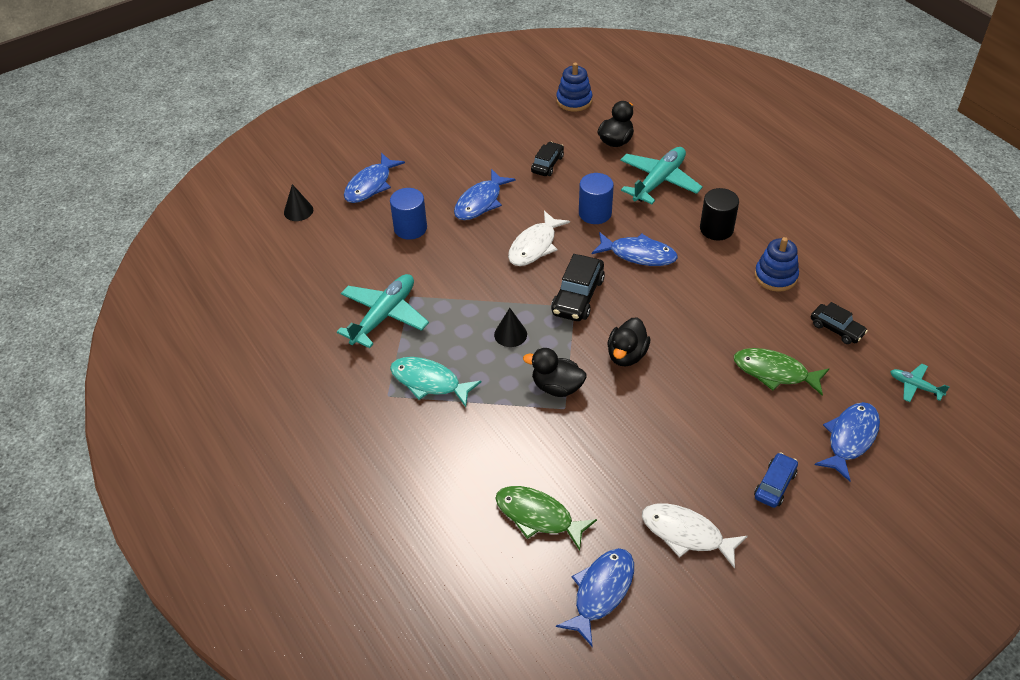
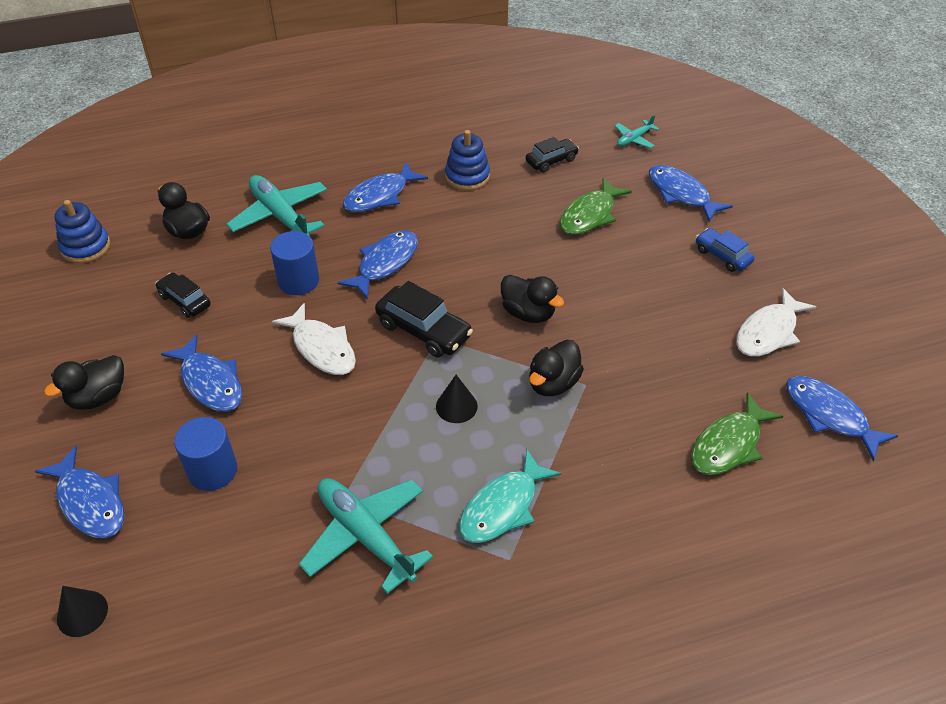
camera: 75 degrees left, 0 degrees up
black cylinder [700,188,739,240] -> blue fish [343,162,428,212]
none -> black duck [44,355,124,410]

